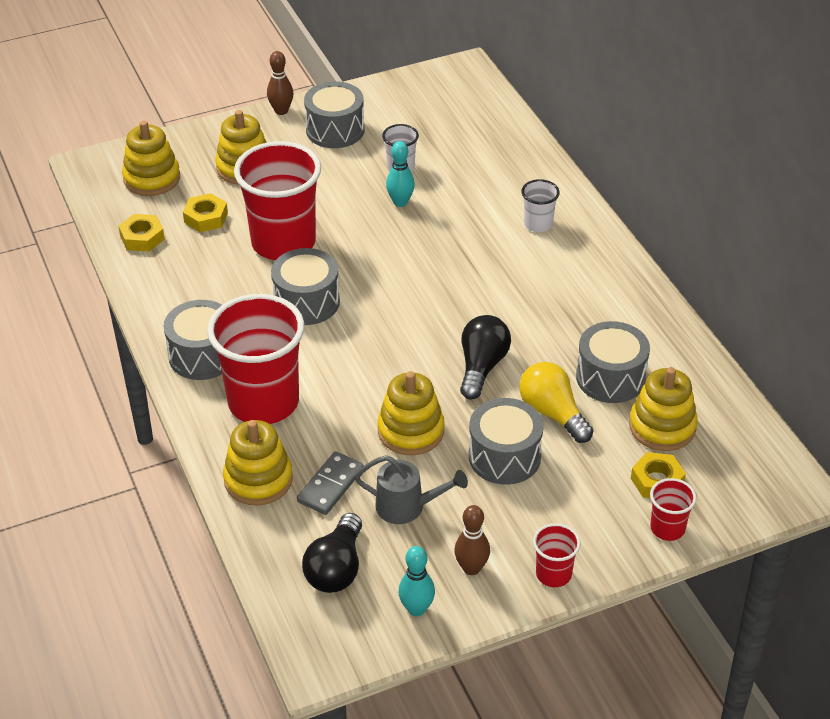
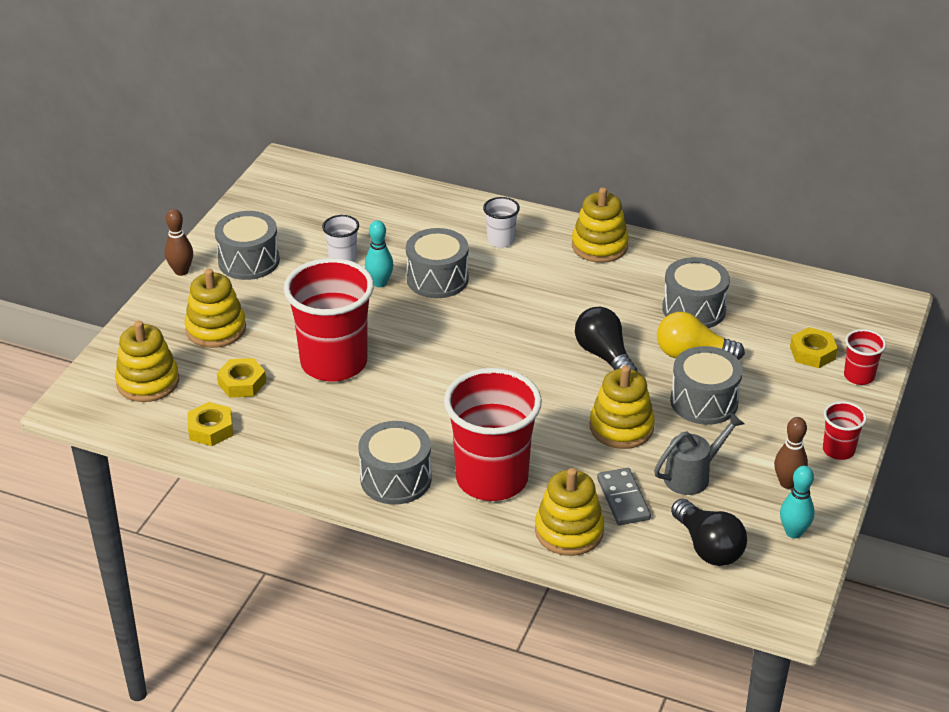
camera: 45 degrees left, 5 degrees down
grey drum [271,248,340,325] -> grey drum moved to [406,228,469,298]
yellow stacking toy [629,367,698,451] -> yellow stacking toy moved to [572,187,629,263]

